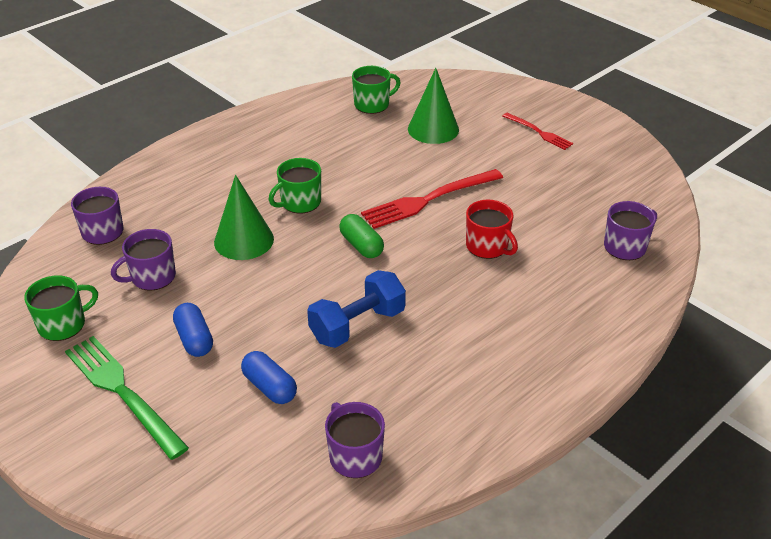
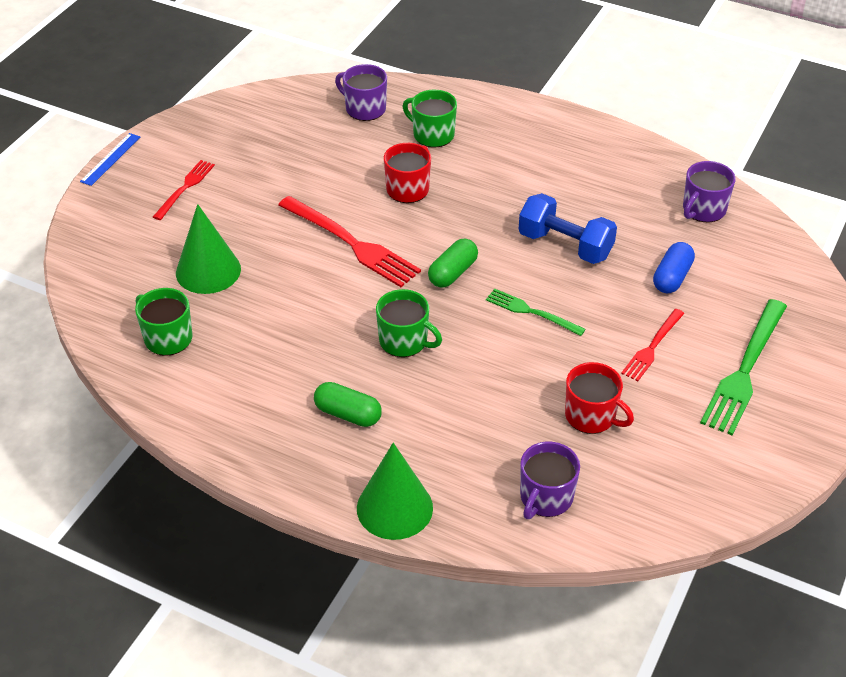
camera: 110 degrees left, 5 degrees up
green mug [24,275,98,341] -> green mug moved to [403,90,457,147]
purple mug [111,229,176,291] -> red mug [565,362,634,434]
blue capsule [173,303,213,357] -> red fork [621,309,685,381]
green cone [214,175,274,260] -> green cone moved to [357,443,433,540]
none -> blue ruler [80,133,140,186]
none -> green capsule [314,382,382,427]
none -> green fork [486,288,586,336]

